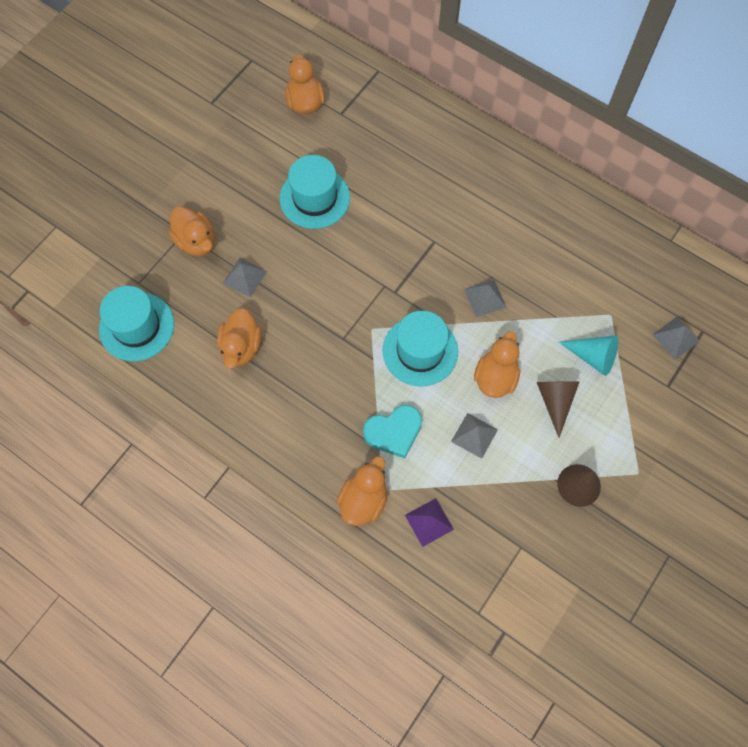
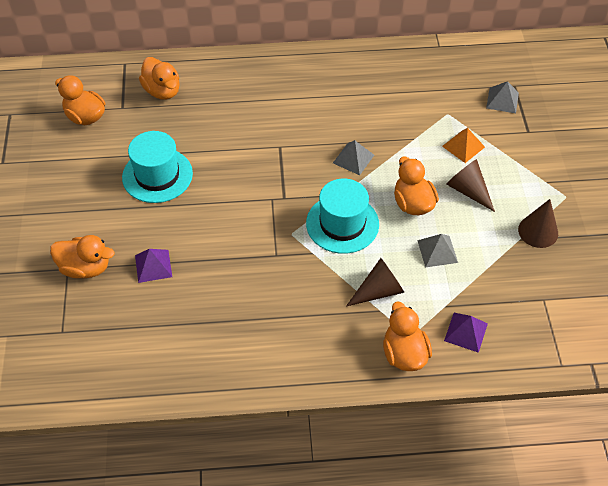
camera: 40 degrees left, 15 degrees down
turquoise hat [99,286,174,361] -> none
orange duck [217,308,262,369] -> orange duck moved to [139,57,180,100]
grey pyramid [223,258,267,297] -> purple pyramid [135,249,172,283]
turquoise heart [363,405,422,458] -> brown cone [346,258,405,307]
turquoise cone [559,335,618,376] -> orange pyramid [442,128,485,163]

